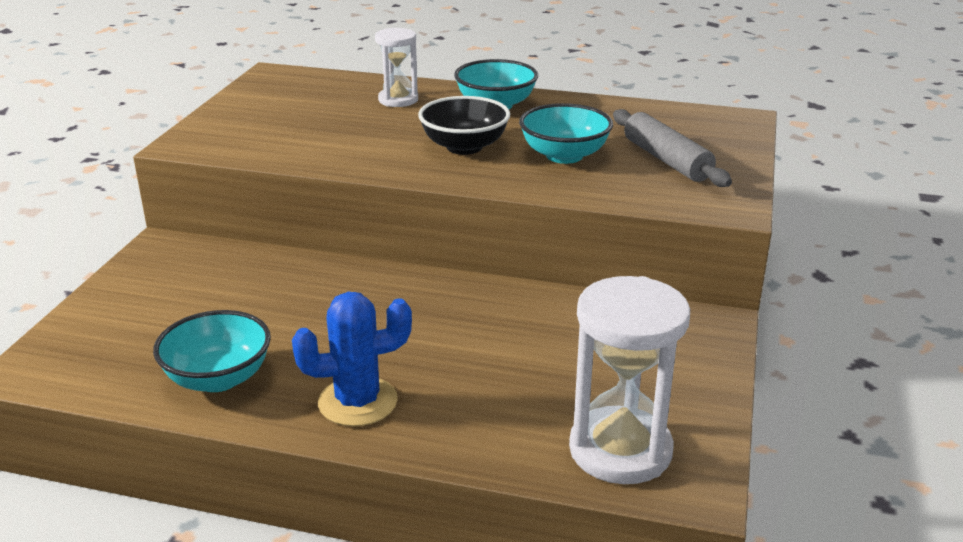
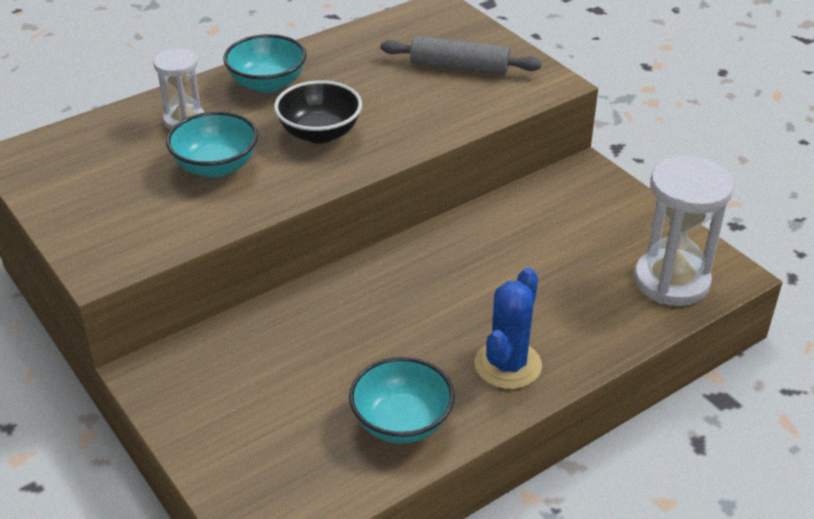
camera: 50 degrees left, 10 degrees up
turquoise bowl [519,103,613,164] -> turquoise bowl moved to [166,111,258,177]

